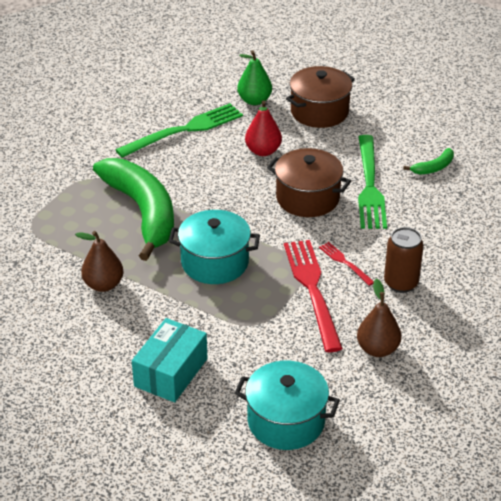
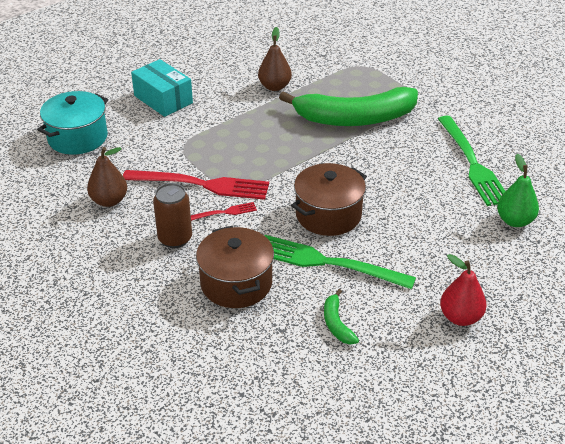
camera: 110 degrees right, 0 degrees up
turquoise pot [169,210,260,284] -> none
red pear [245,100,282,156] -> red pear moved to [440,254,487,326]
brown pot [286,66,355,128] -> brown pot moved to [196,226,274,308]

